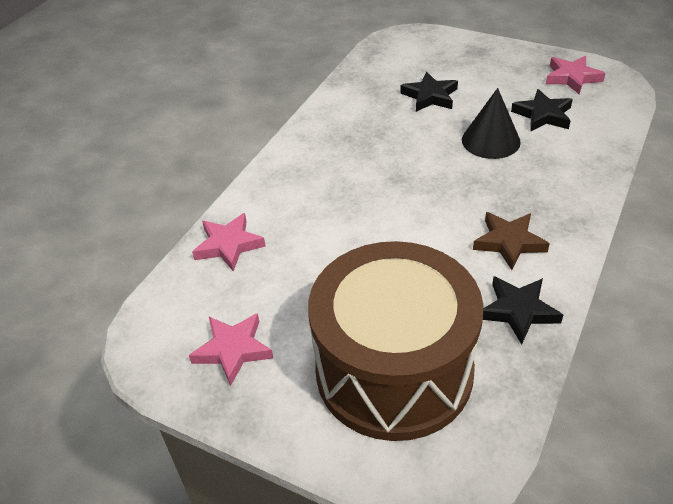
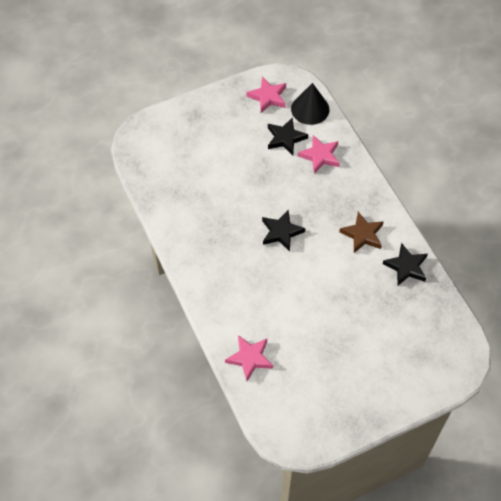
camera: 55 degrees left, 15 degrees up
pink star [189,313,273,386] -> pink star moved to [298,135,340,174]
brown drum [308,241,484,441] -> none
black star [401,72,458,112] -> black star moved to [262,210,306,252]
black cone [462,88,521,159] -> black cone moved to [291,83,330,125]

